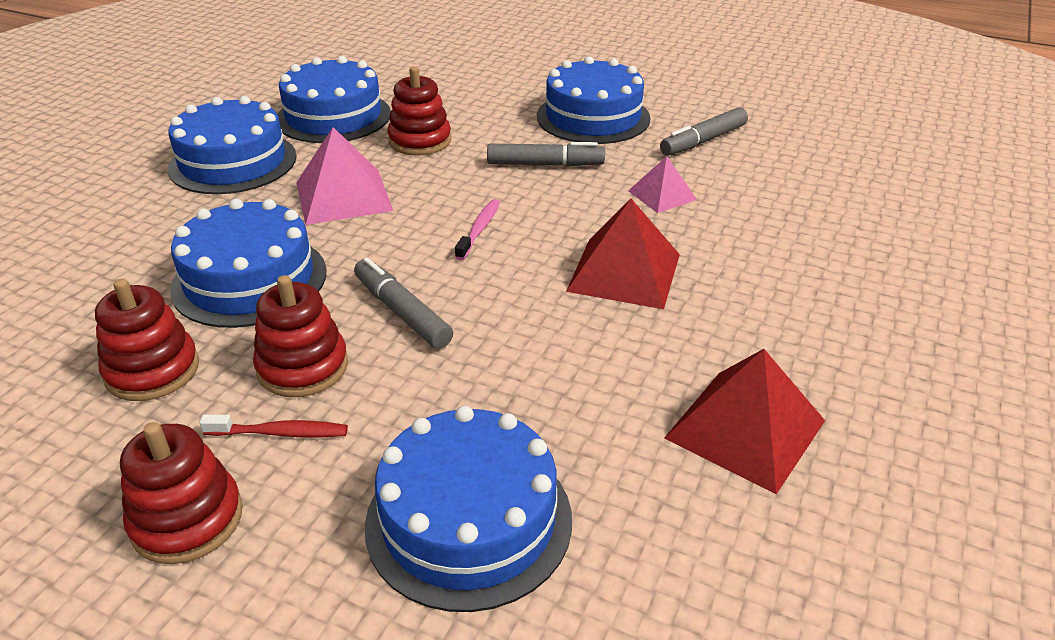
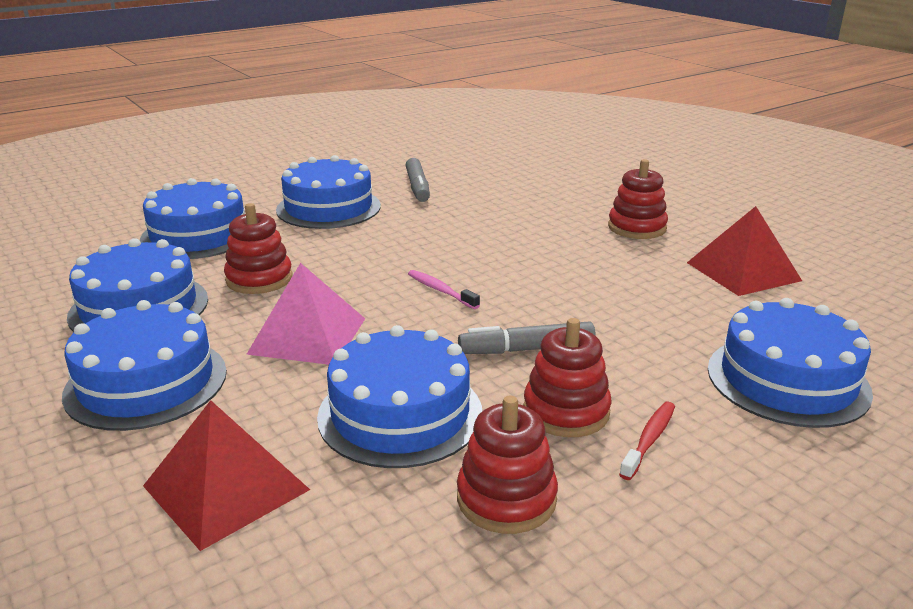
camera: 60 degrees left, 10 degrees down
red stacking toy [120,422,243,564] -> red stacking toy moved to [608,159,668,239]
grey marker [487,142,605,166] -> none
red pyramid [566,199,680,309] -> red pyramid moved to [143,400,310,551]
pink pyramid [628,156,697,213] -> none
none -> blue cake [140,178,245,259]

